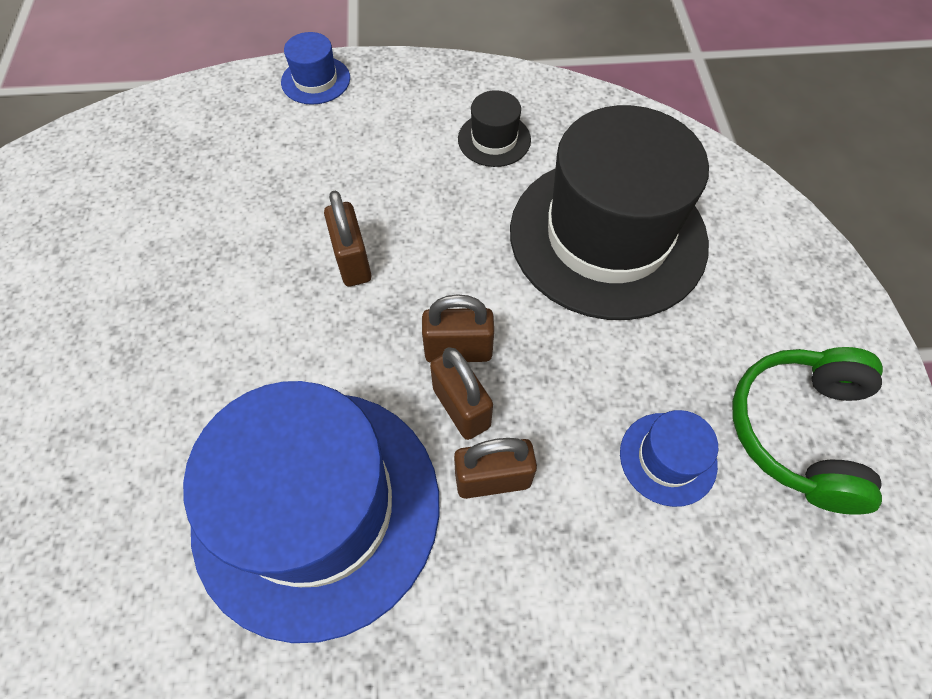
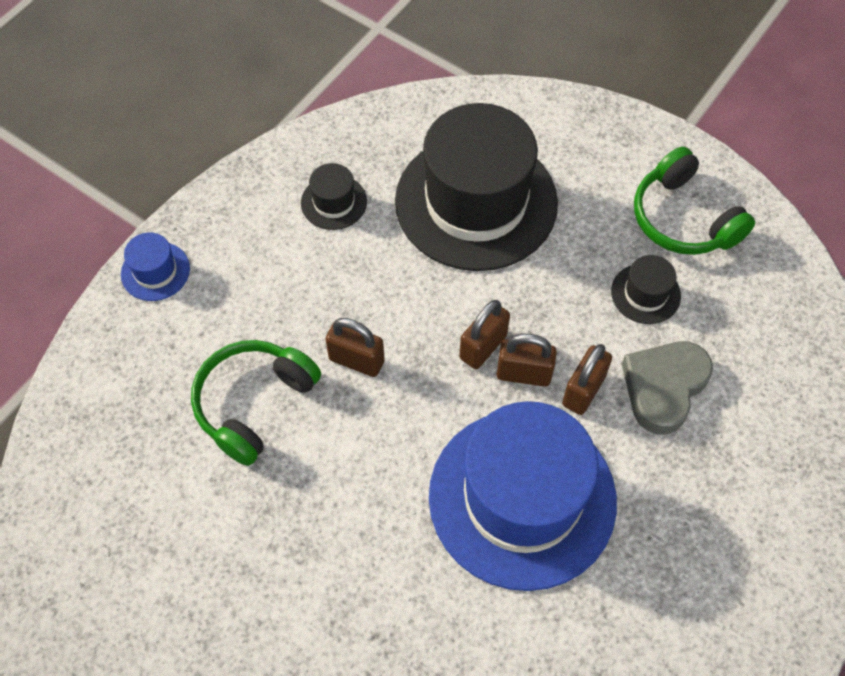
camera: 50 degrees left, 0 degrees up
blue hat [620,410,718,507] -> black hat [611,255,681,324]
none -> green headphones [191,340,321,466]
none -> grey heart [622,341,713,435]

